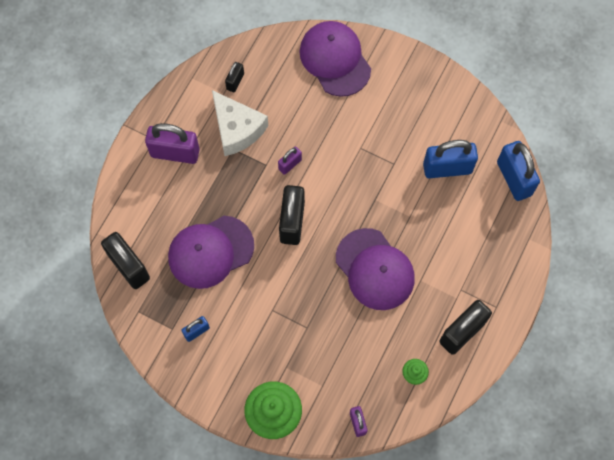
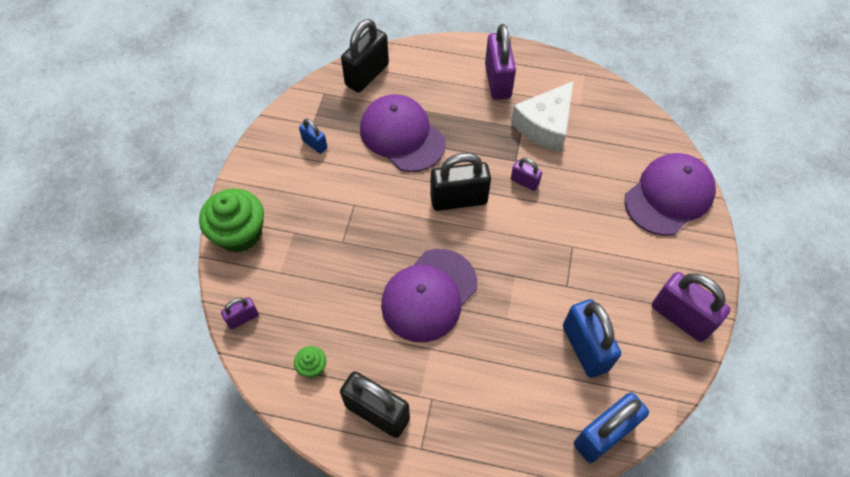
camera: 75 degrees right, 10 degrees down
black padlock [225,62,244,92] -> none
none -> purple padlock [652,272,730,342]

